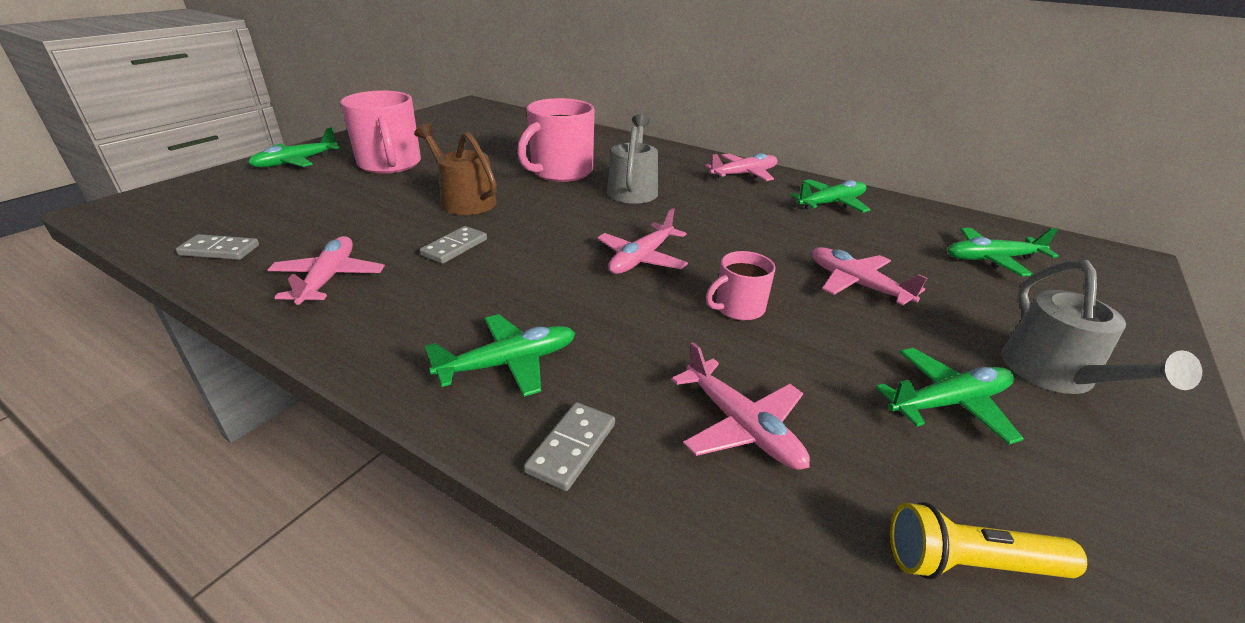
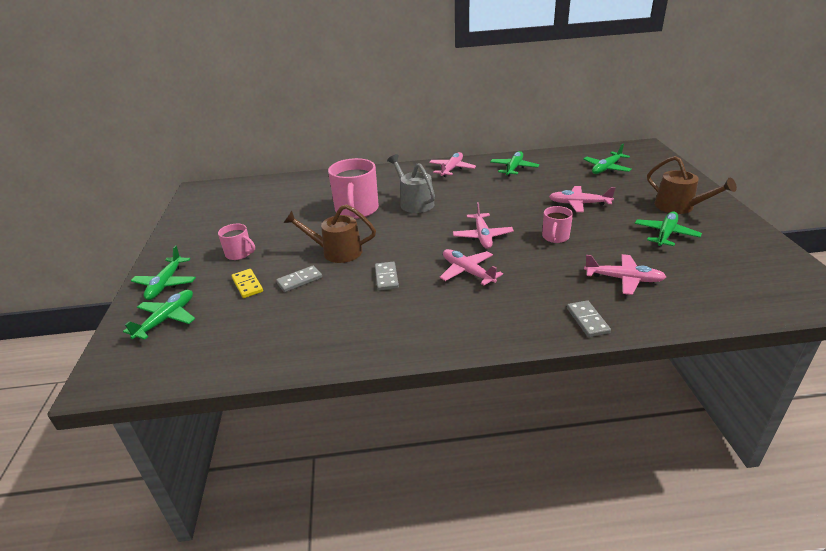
camera: 35 degrees left, 0 degrees up
grey domino [176,234,259,260] -> grey domino moved to [276,266,322,292]
pink plane [268,236,385,305] -> pink plane moved to [440,249,503,285]
pink mug [340,91,421,174] -> pink mug [218,224,255,260], size x0.54
green plane [425,314,575,397] -> green plane moved to [123,290,195,340]
yellow flashlight [890,502,1087,580] -> none
grey watering can [1002,260,1202,394] -> brown watering can [647,156,737,214]
none -> yellow domino [231,269,263,298]

